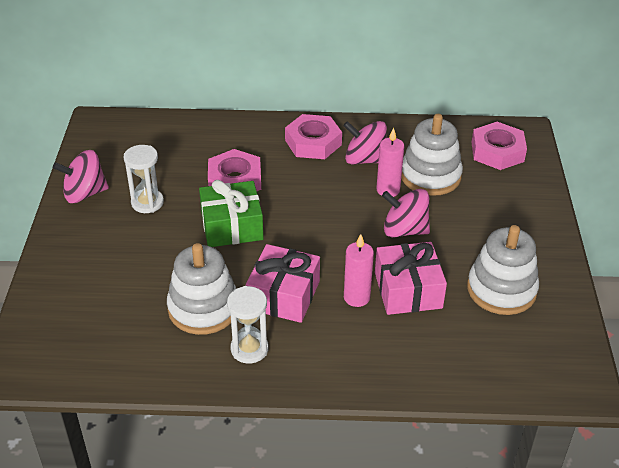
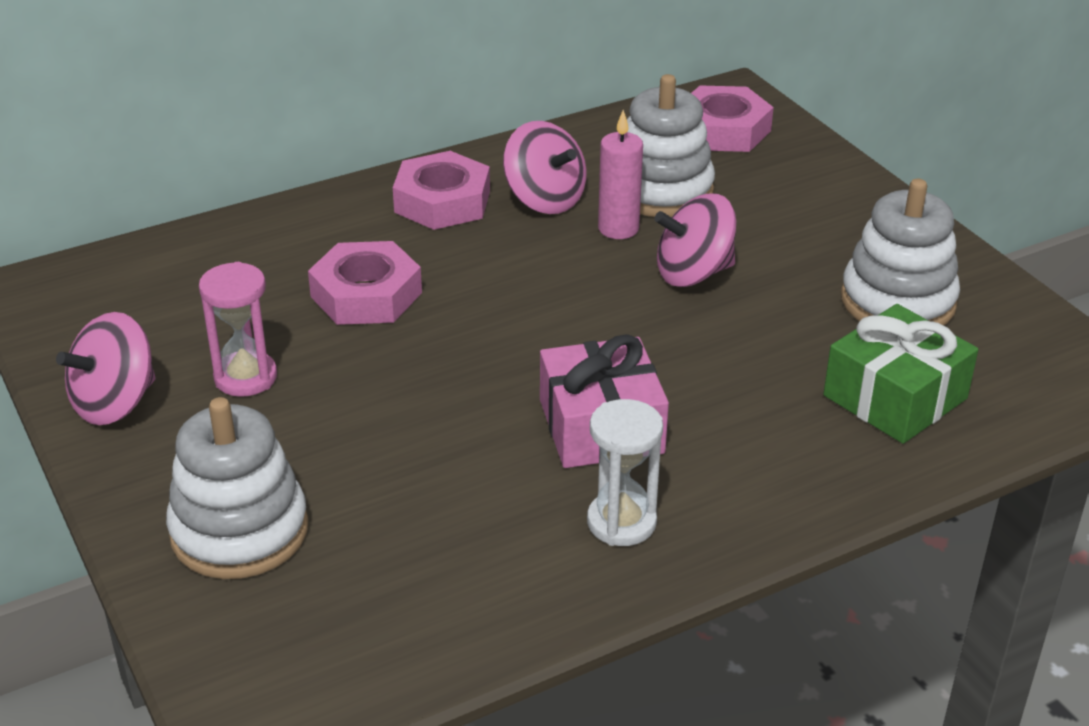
camera: 30 degrees left, 5 degrees down
white hourglass [124,145,164,213] -> pink hourglass [199,262,277,397]
white stacking toy [167,243,236,335] -> white stacking toy moved to [166,397,308,579]
green gift [199,180,264,247] -> green gift moved to [823,304,978,444]
pink spinning top [343,121,387,165] -> pink spinning top turned 120 degrees counterclockwise [503,121,587,214]
pink candle [344,234,374,307] -> none
pink gift [375,242,447,315] -> none

